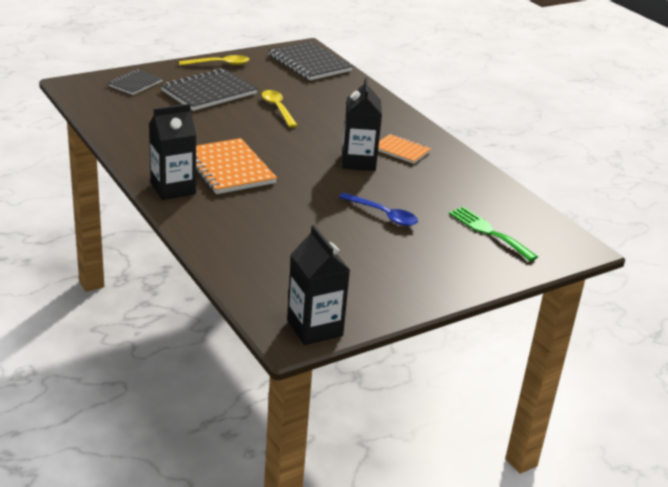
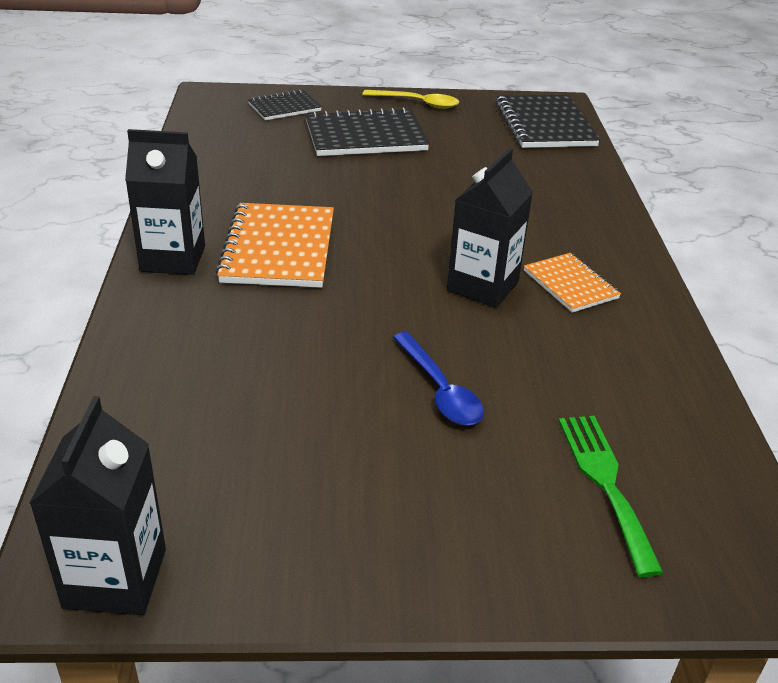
camera: 30 degrees right, 5 degrees up
yellow spoon [262,90,298,128] -> none

